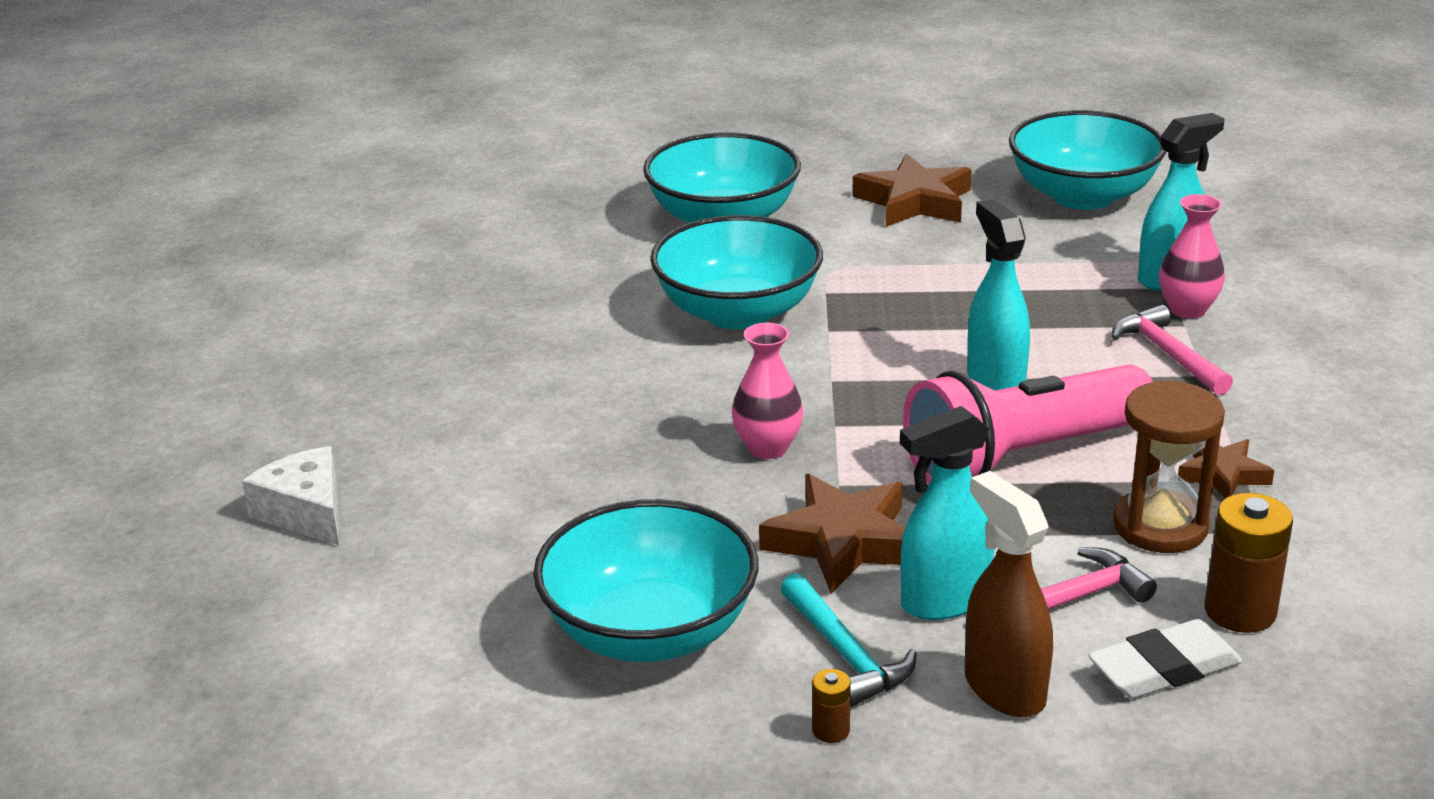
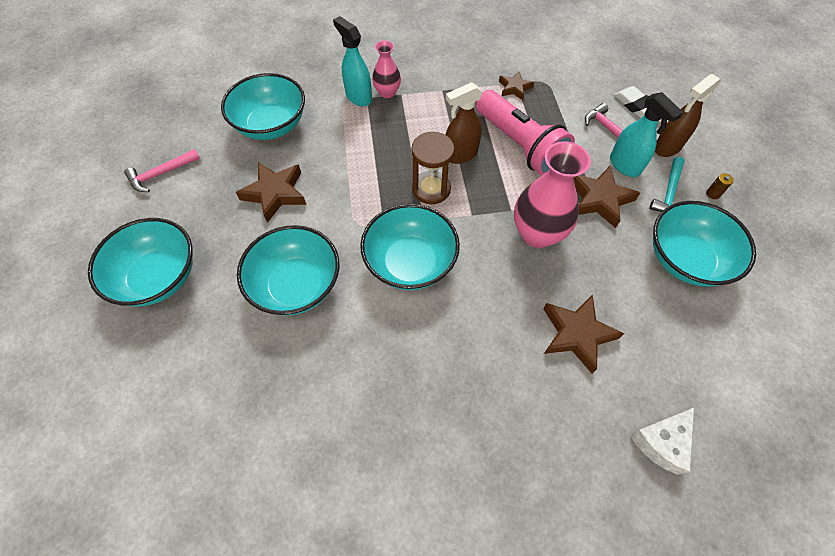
camera: 100 degrees left, 30 degrees up
pink vase [732,323,803,459] -> pink vase [514,141,591,248], size x1.77
turquoise hammer [780,573,917,707] -> turquoise hammer turned 150 degrees clockwise [649,157,684,212]
turquoise spray bottle [967,199,1030,390] -> brown spray bottle [446,82,483,164]
pink hammer [1112,304,1233,395] -> pink hammer moved to [124,149,200,192]
brown hourglass [1113,380,1225,553] -> brown hourglass moved to [411,132,455,204]
brown battery [1204,493,1293,633] -> none
none -> turquoise bowl [88,218,193,306]
none -> brown star [543,294,625,374]

